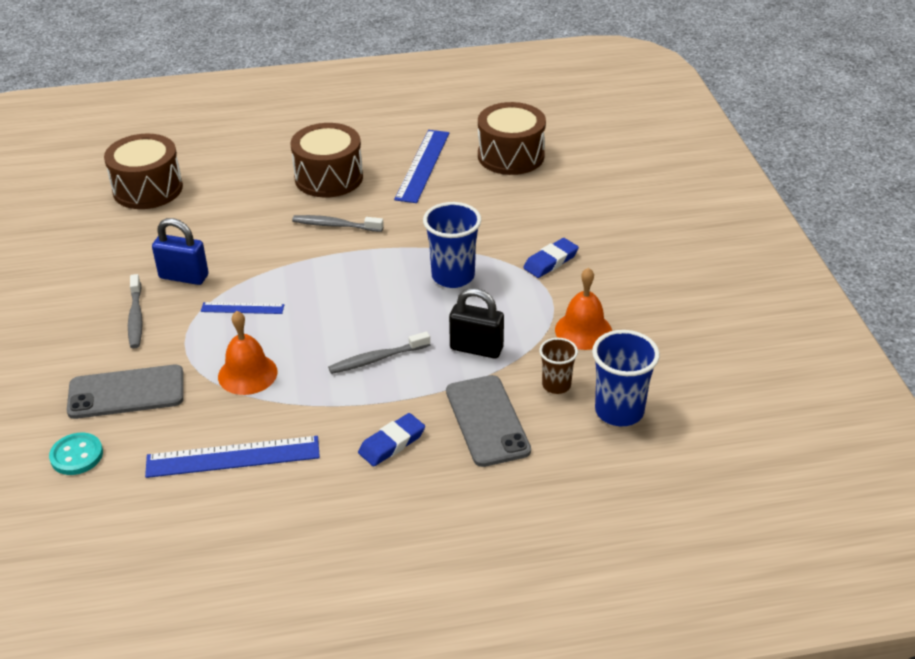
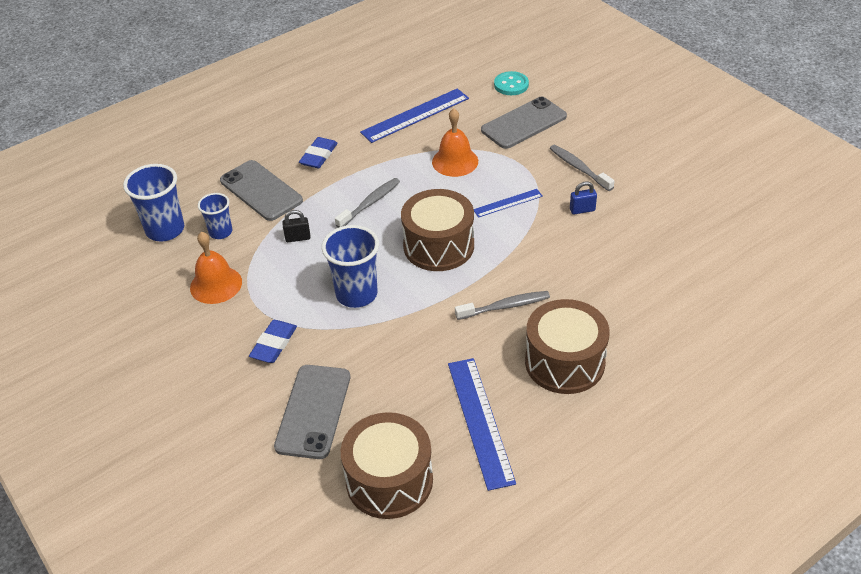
camera: 155 degrees right, 5 degrees up
brown drum [104,134,183,209] -> brown drum moved to [401,189,474,271]
blue padlock [152,218,208,285] -> blue padlock [570,182,597,215], size x0.56
black padlock [449,288,504,358] -> black padlock [282,210,311,242], size x0.56
brown cup [539,338,578,394] -> blue cup [198,193,232,239]
none -> grey phone [274,365,350,459]

